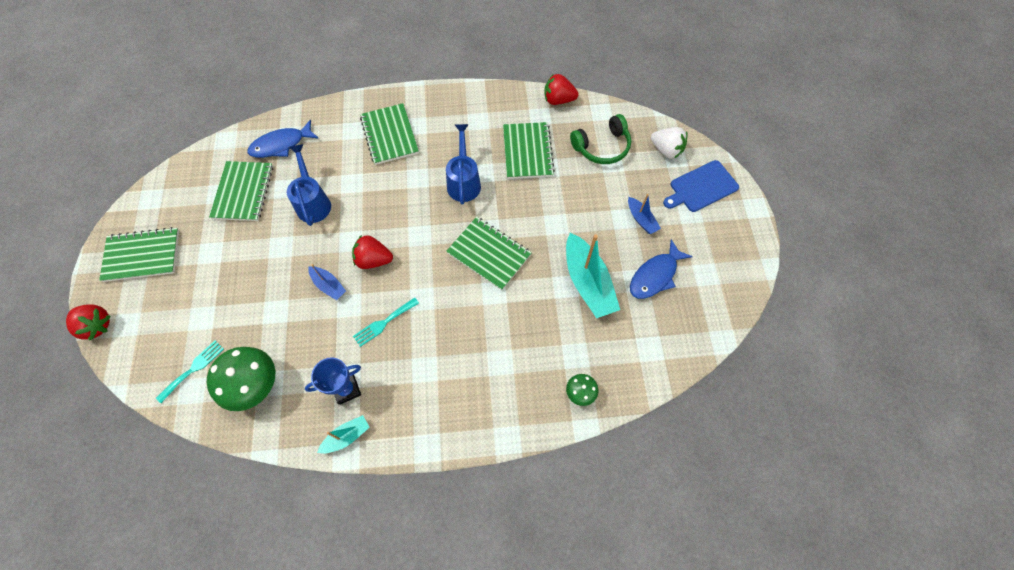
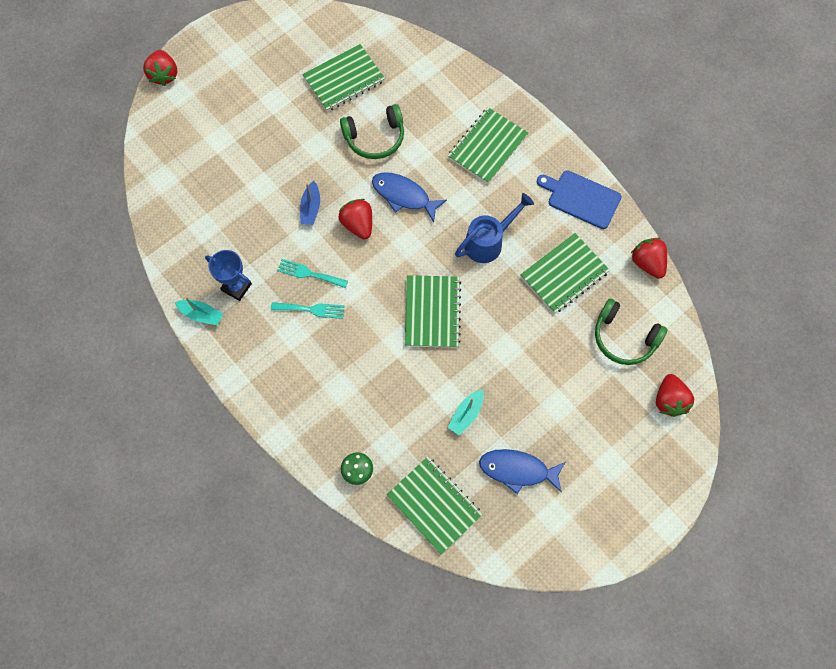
camera: 55 degrees right, 5 degrees up
green notebook [99,227,179,282] -> green notebook moved to [387,457,483,555]
turquoise fork [156,341,224,403] -> turquoise fork moved to [271,302,344,319]
green mushroom [207,347,275,411] -> none
blue fish [247,120,319,158] -> blue fish moved to [372,172,447,222]
blue watering can [287,144,331,226] -> green headphones [340,104,404,159]
turquoise boat [566,233,620,318] -> turquoise boat [448,389,484,436], size x0.52
blue boat [628,194,661,234] -> none
white strawberry [651,127,687,159] -> red strawberry [656,374,694,417]
blue cutting board [663,160,739,212] -> blue cutting board moved to [537,170,622,229]

